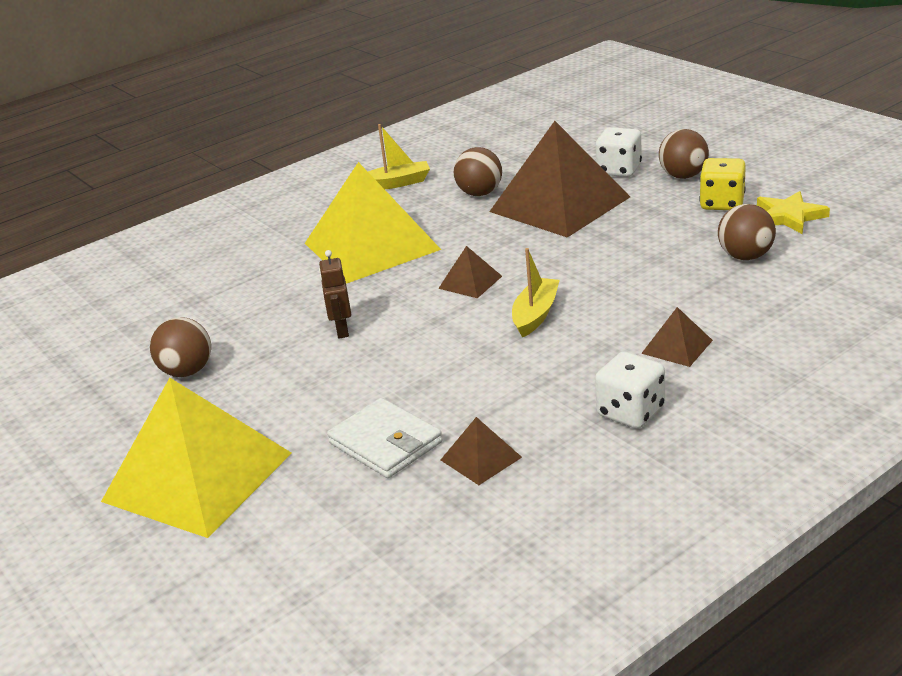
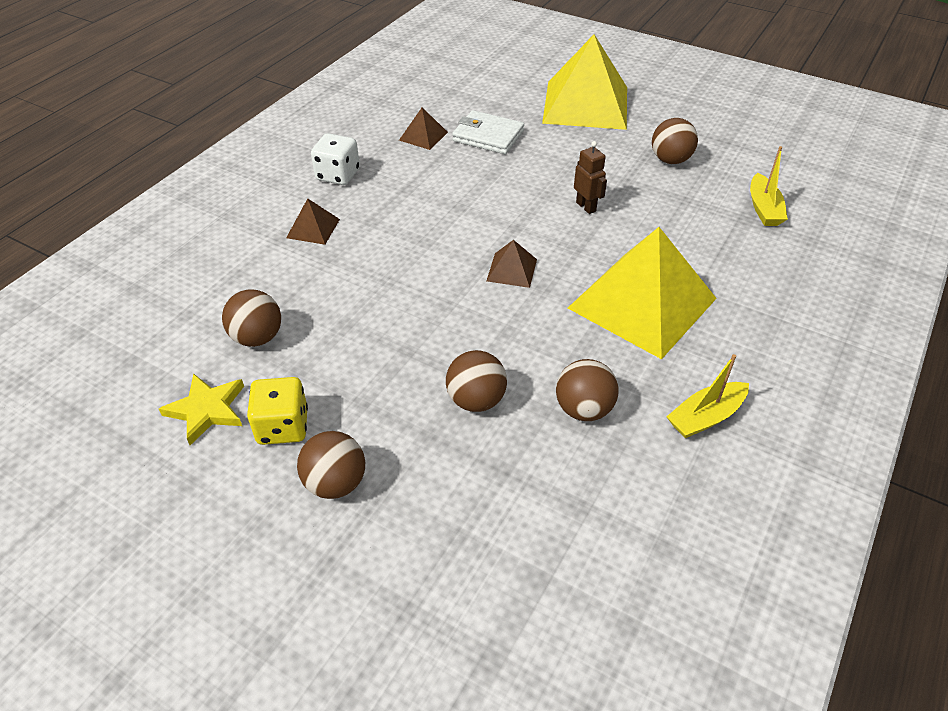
camera: 155 degrees right, 15 degrees up
brown pyramid [489,121,630,238] -> brown ball [446,350,507,412]
yellow boat [512,248,560,338] -> yellow boat moved to [750,146,788,226]
white dice [595,127,642,177] -> none

